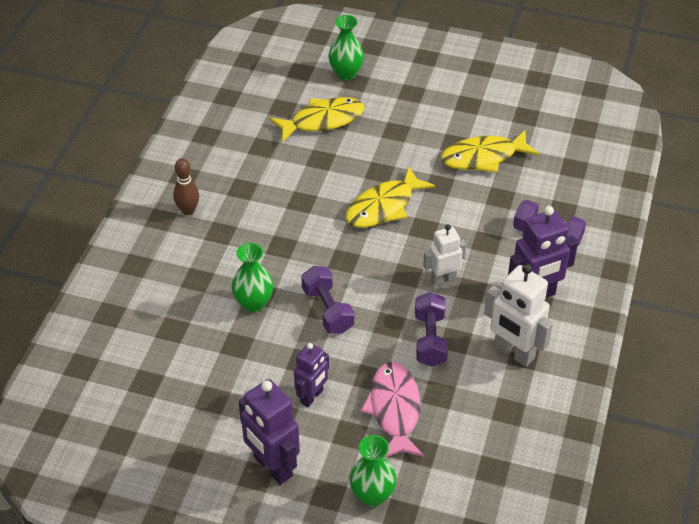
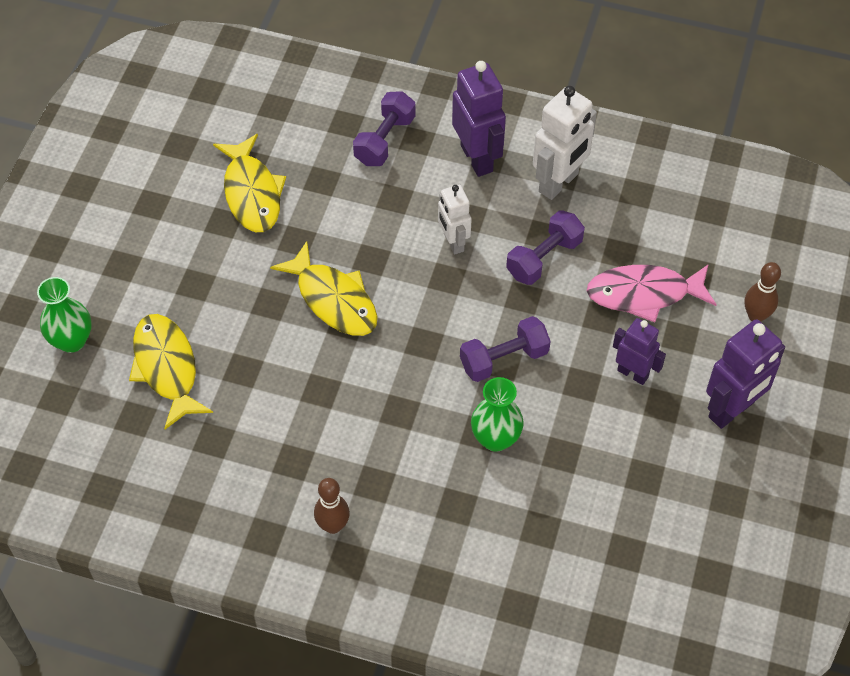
camera: 90 degrees left, 10 degrees up
green vase [349,435,397,507] -> brown bowling pin [745,262,781,322]
purple dumbbell [415,292,448,367] -> purple dumbbell turned 45 degrees counterclockwise [506,210,585,285]

